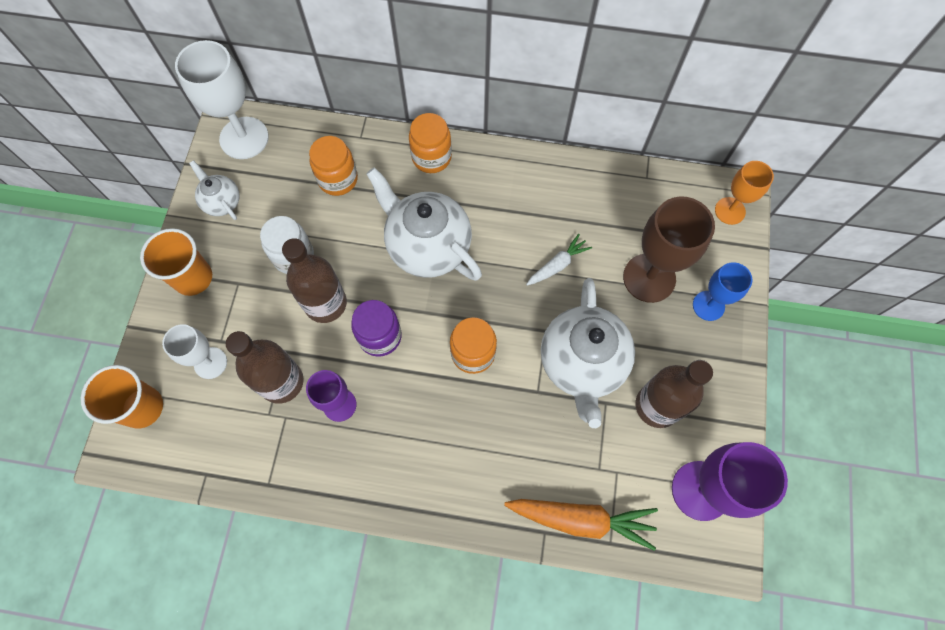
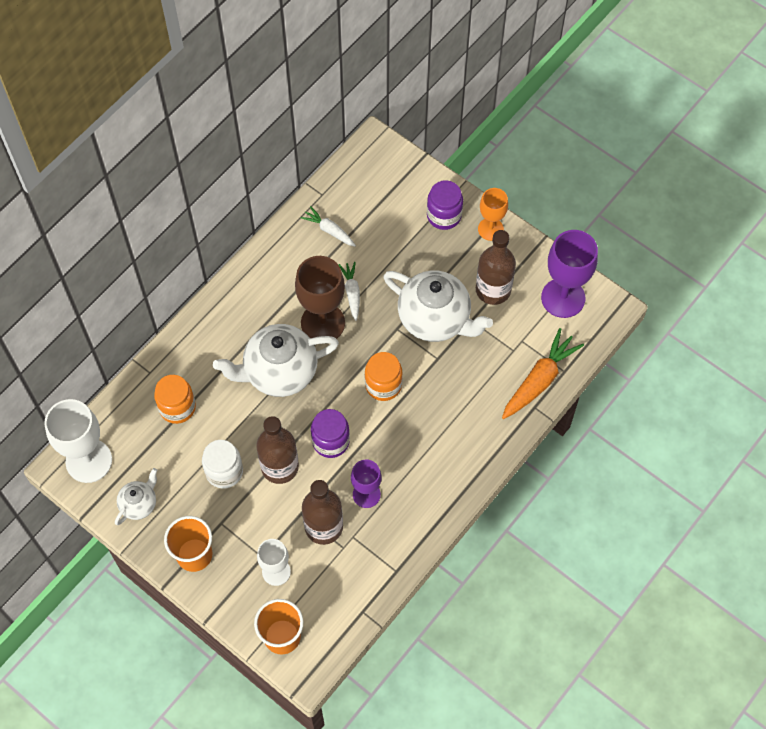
camera: 60 degrees left, 5 degrees down
white teapot [189,160,239,220] -> white teapot turned 135 degrees clockwise [115,468,157,525]
orange jar [409,113,452,173] -> none
brown goblet [623,196,715,303] -> brown goblet moved to [295,256,345,339]
blue goblet [693,262,753,321] -> purple jar [427,180,463,230]
orange goblet [715,161,774,225] -> orange goblet moved to [478,188,508,241]
none -> white carrot [301,206,356,247]

